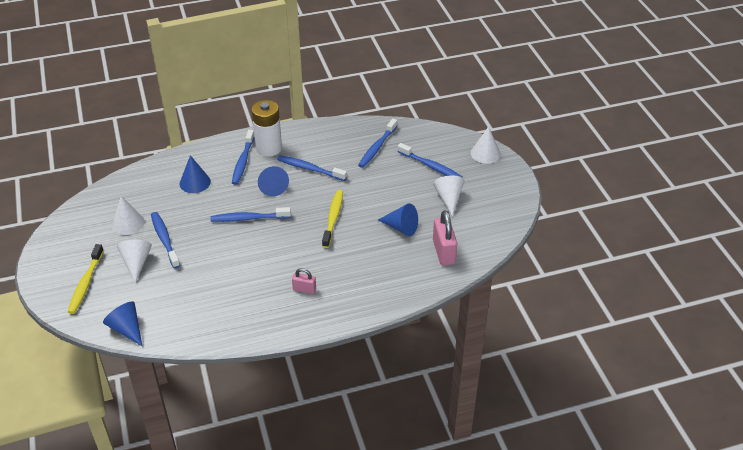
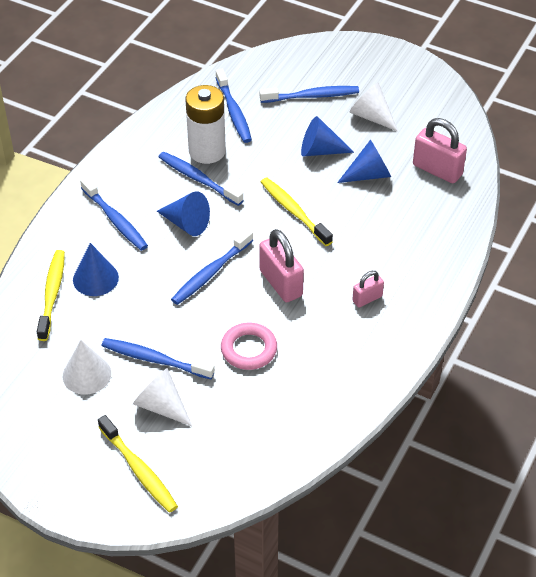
camera: 45 degrees left, 5 degrees up
blue cone [103,301,142,346] -> blue cone moved to [301,116,354,156]
white battery [251,100,282,157] -> white battery moved to [186,85,226,164]
blue toothbrush [277,155,347,181] -> blue toothbrush turned 60 degrees clockwise [159,152,243,206]
white cone [471,126,501,164] -> none
none -> yellow toothbrush [37,250,65,341]
none -> pink ring [221,323,277,370]
none -> pink padlock [259,229,304,302]

